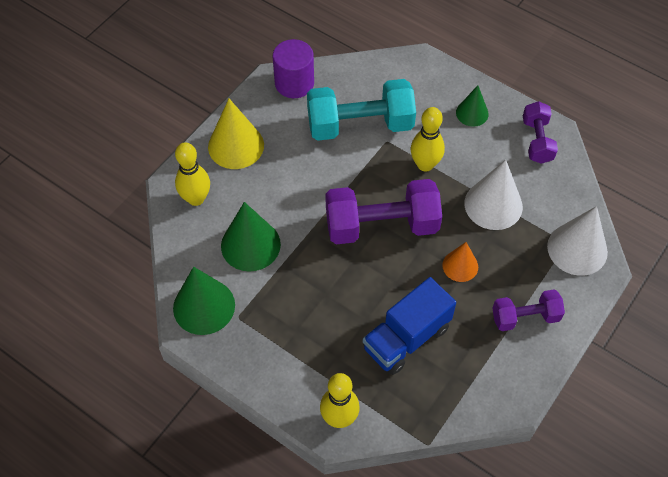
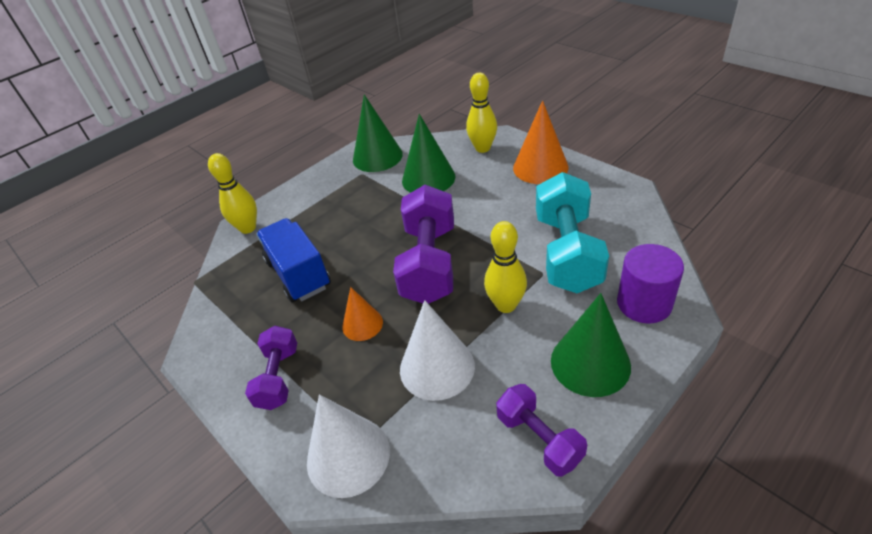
camera: 105 degrees right, 15 degrees down
yellow cone [208,99,264,169] -> orange cone [513,101,568,184]
purple cylinder [273,39,314,98] -> purple cylinder moved to [617,244,684,324]
green cone [456,85,489,127] -> green cone [551,293,631,397], size x1.68
purple dumbbell [523,101,558,164] -> purple dumbbell turned 45 degrees clockwise [496,384,587,477]

